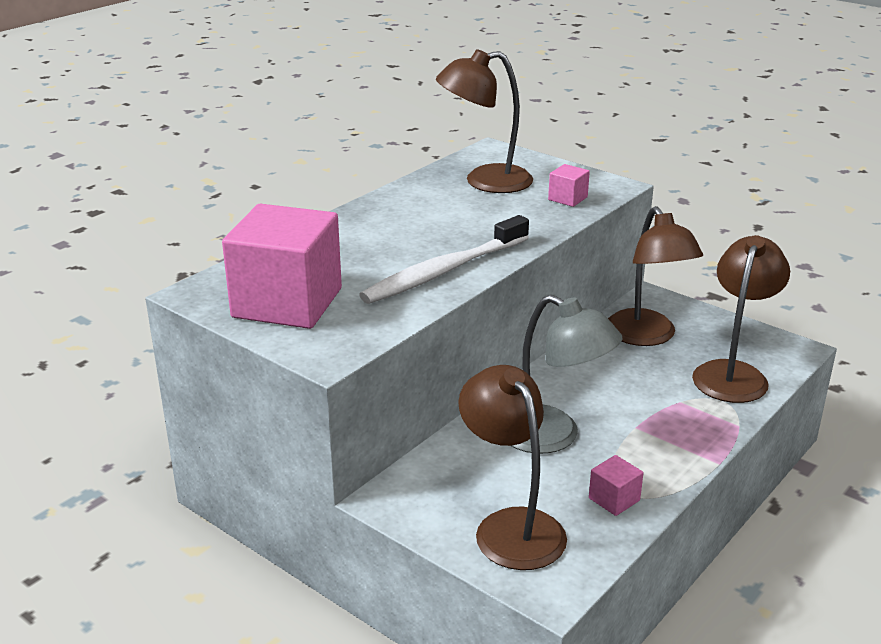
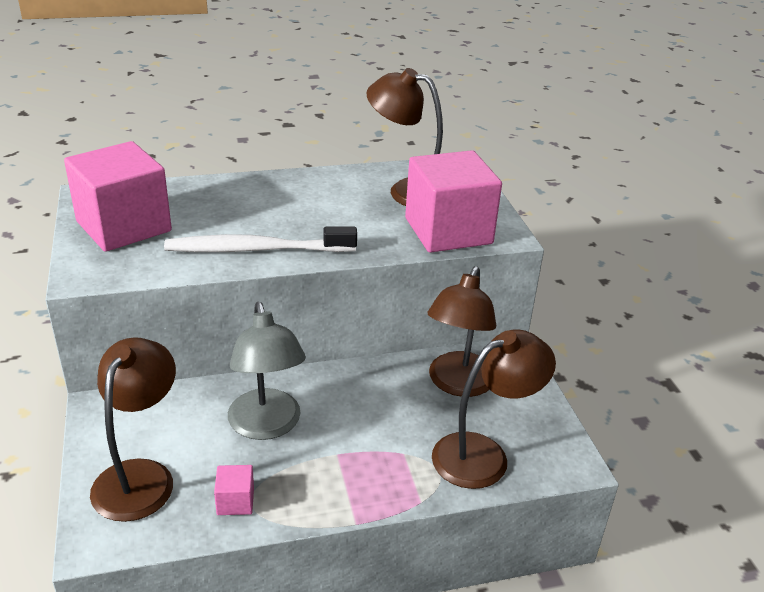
camera: 35 degrees right, 5 degrees up
pink cube [548,164,590,207] -> pink cube [405,150,502,253], size x2.45

